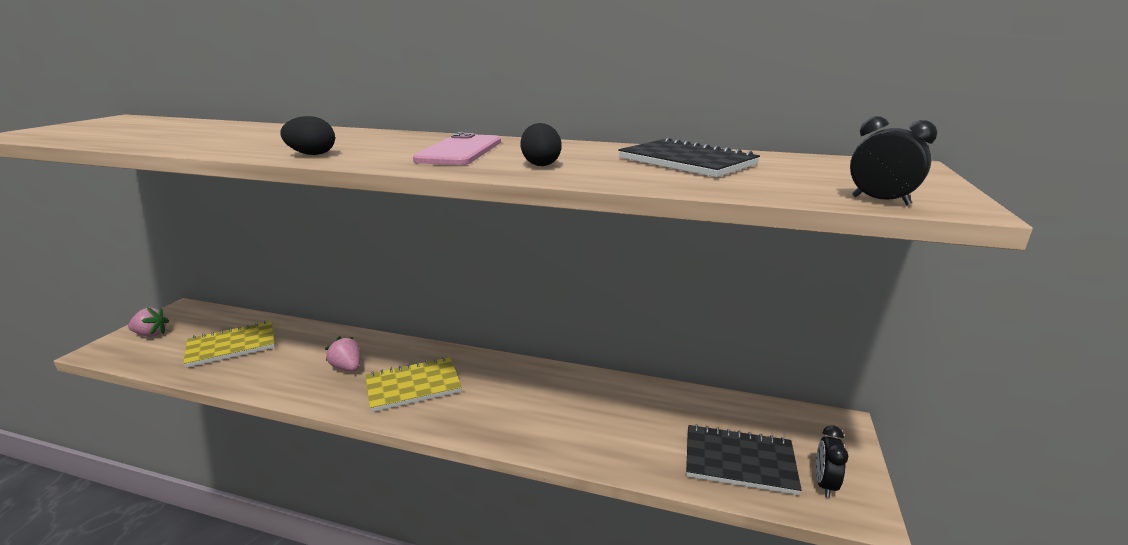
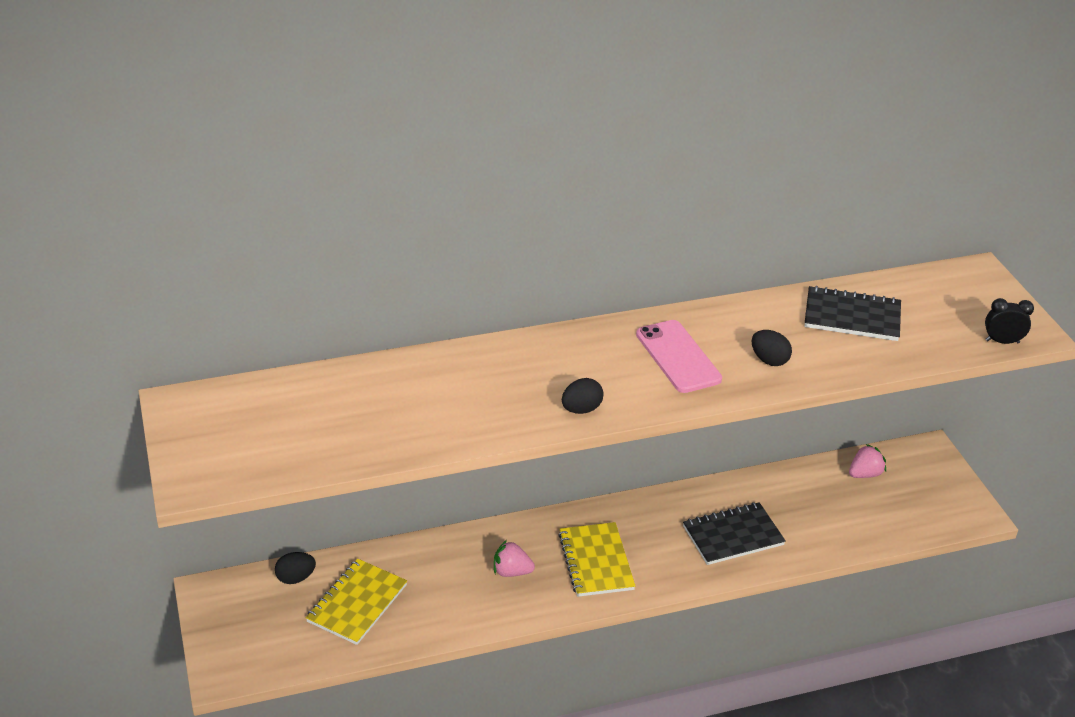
camera: 35 degrees left, 15 degrees up
pink strawberry [128,307,169,337] -> pink strawberry moved to [849,444,886,478]
yellow notebook [365,357,462,412] -> yellow notebook turned 45 degrees counterclockwise [558,522,635,597]
black notebook [686,424,802,495] -> black notebook moved to [683,502,786,565]
black clock [816,425,848,498] -> none
none -> black egg [275,552,316,584]

